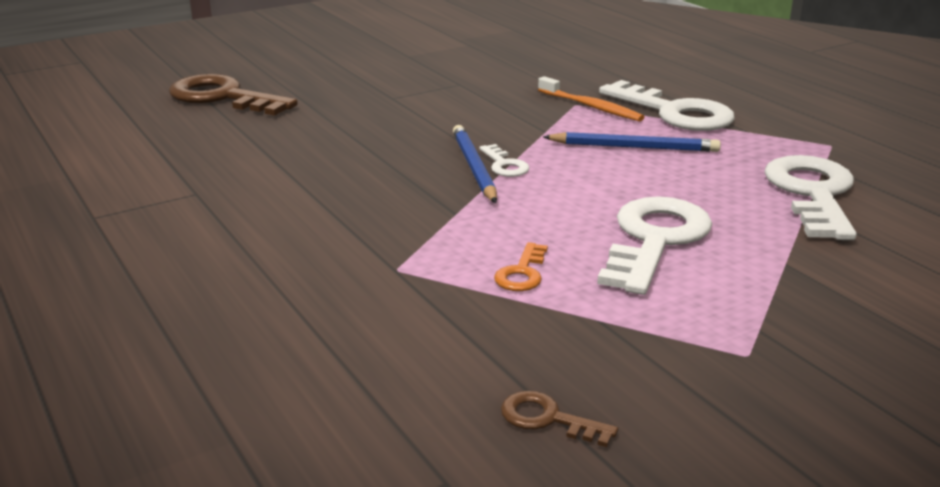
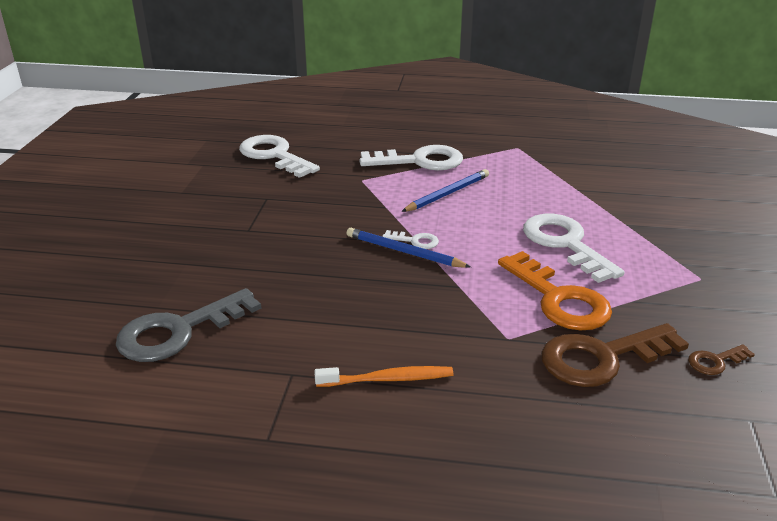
camera: 50 degrees left, 5 degrees up
brown key [169,74,298,116] -> brown key moved to [541,323,689,387]
orange key [494,242,548,291] -> orange key [498,251,612,331], size x2.18
orange toothbrush [538,76,644,121] -> orange toothbrush moved to [314,366,453,387]
white key [764,155,857,240] -> white key moved to [239,135,320,178]
none -> grey key [116,288,261,362]

